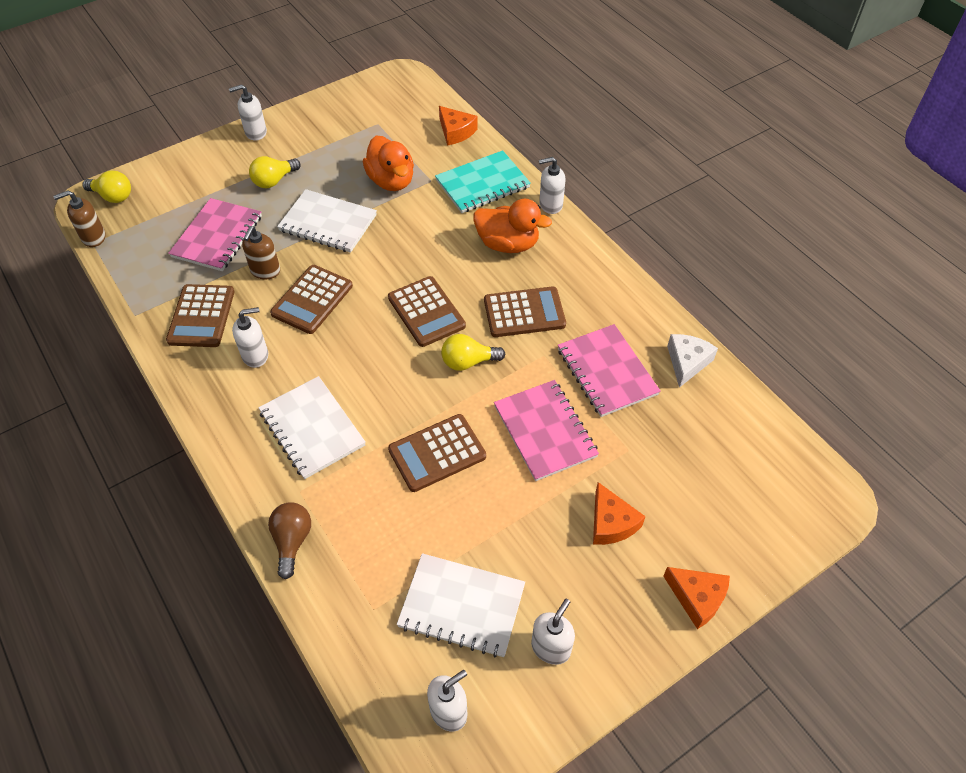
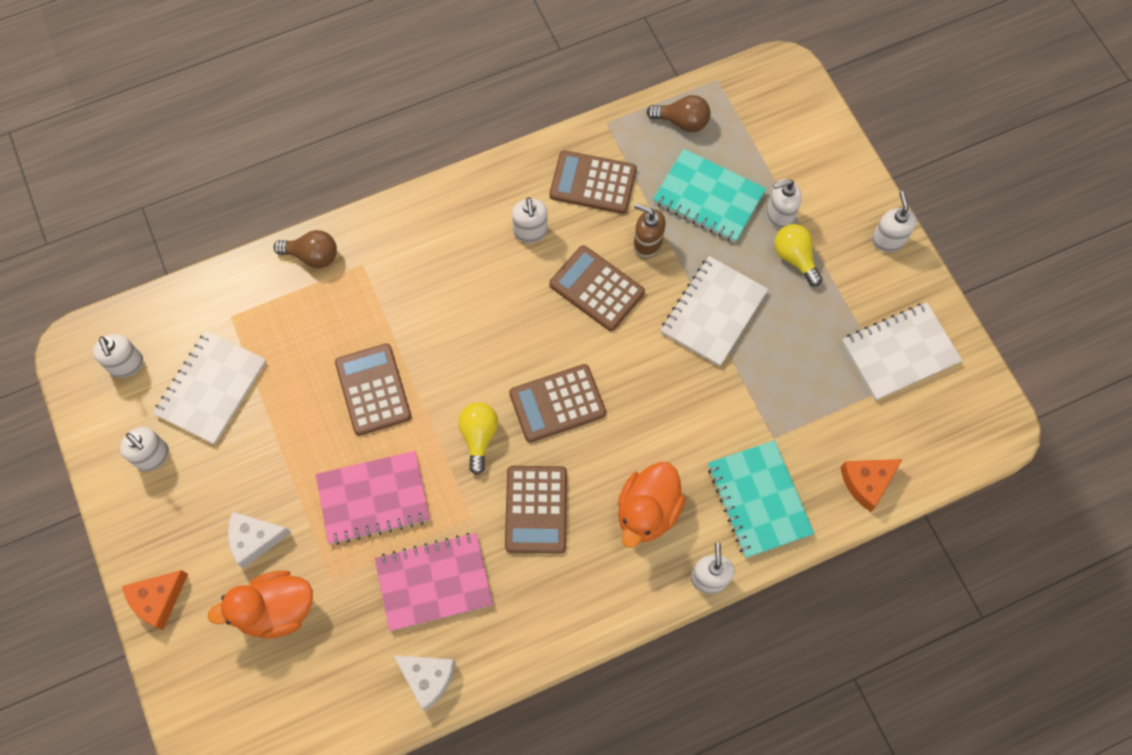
camera: 100 degrees right, 15 degrees up
brown soap dispenser [53,190,105,247] -> none
yellow light bulb [82,170,131,203] -> none
pink notebook [168,198,262,271] -> turquoise notebook [653,149,766,243]
white notebook [258,376,366,479] -> white notebook moved to [842,302,963,400]
orange duck [363,136,414,191] -> orange duck moved to [208,571,313,639]
orange cheese [593,482,646,545] -> white cheese [228,512,292,569]
none -> brown light bulb [647,95,711,132]
none -> white soap dispenser [766,179,802,229]

